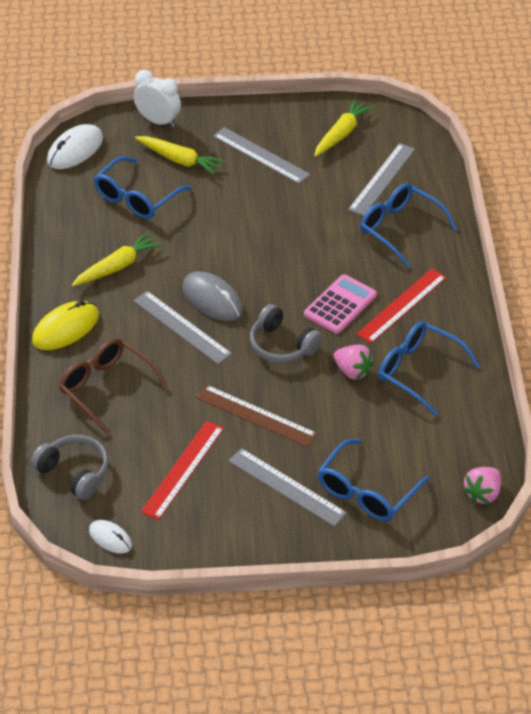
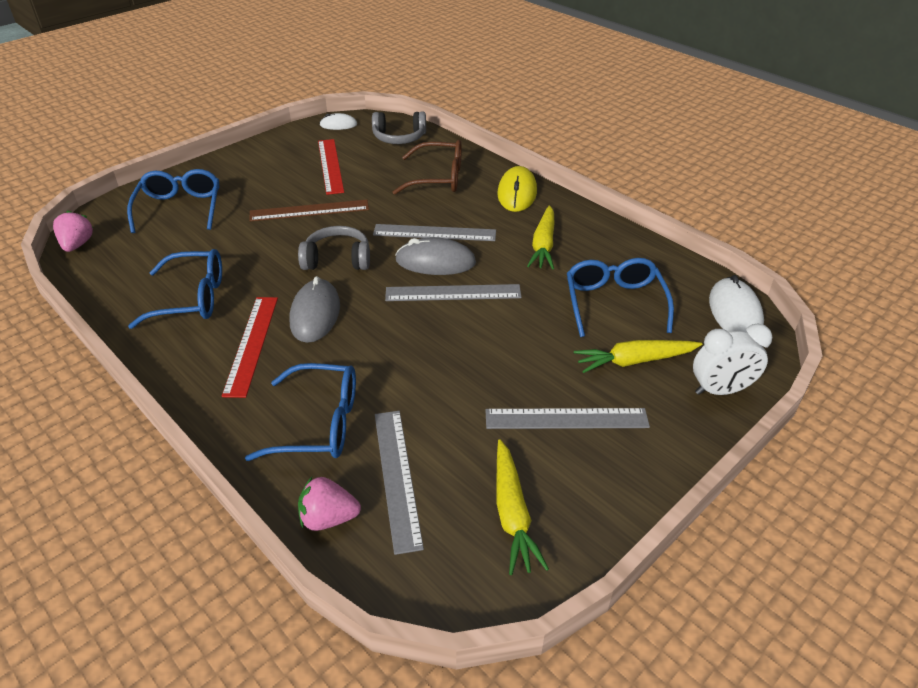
camera: 140 degrees right, 5 degrees down
grey ruler [229,448,347,526] -> grey ruler moved to [385,284,522,301]
pink calculator [304,274,377,334] -> grey mouse [289,276,340,343]
pink strawberry [334,344,374,380] -> pink strawberry moved to [298,477,361,531]

